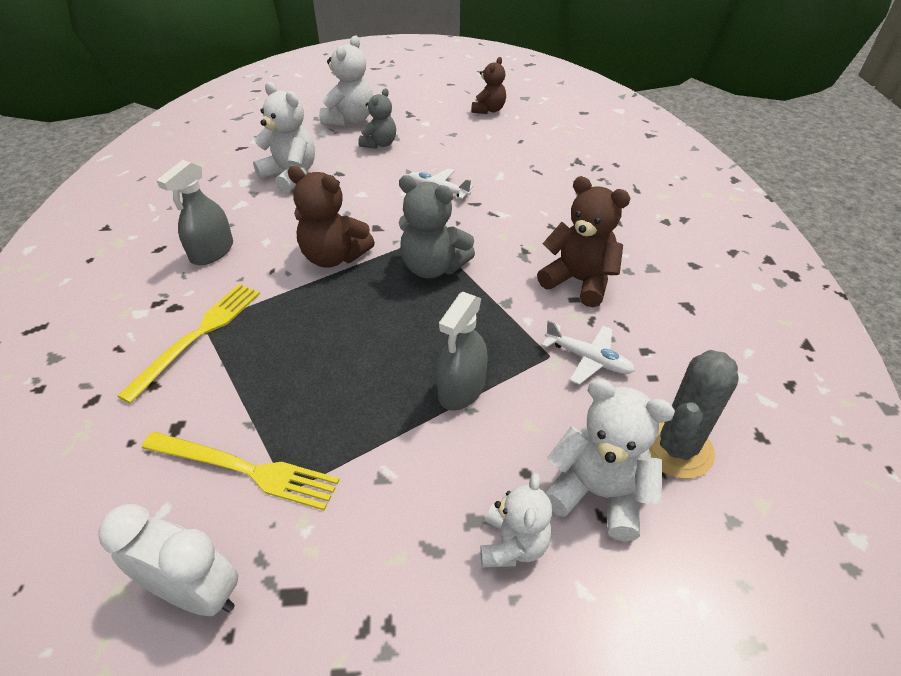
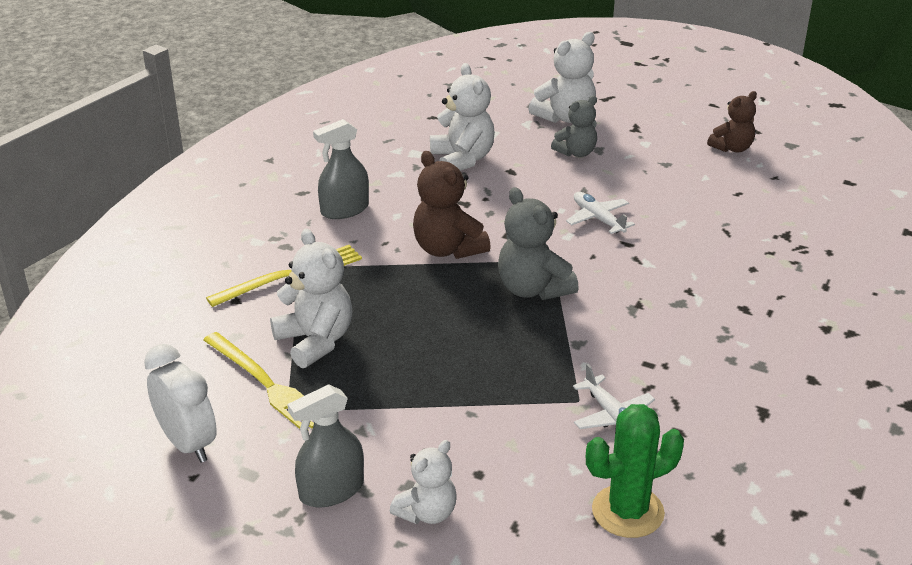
camera: 30 degrees right, 10 degrees down
grey spray bottle [436,291,488,410] -> grey spray bottle moved to [287,384,364,508]
brown teddy bear [537,176,630,307] -> none
white teddy bear [545,379,675,541] -> white teddy bear moved to [270,228,352,368]
grey cactus [649,350,739,479] -> green cactus [586,404,684,538]

